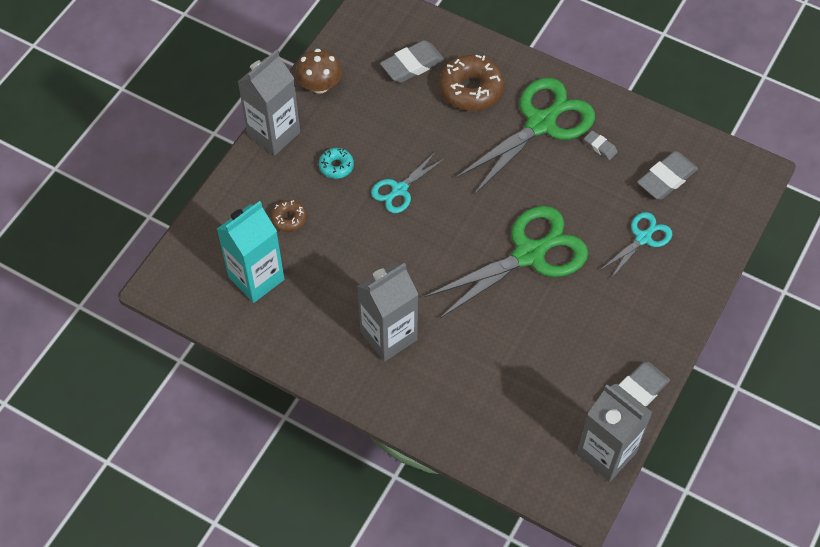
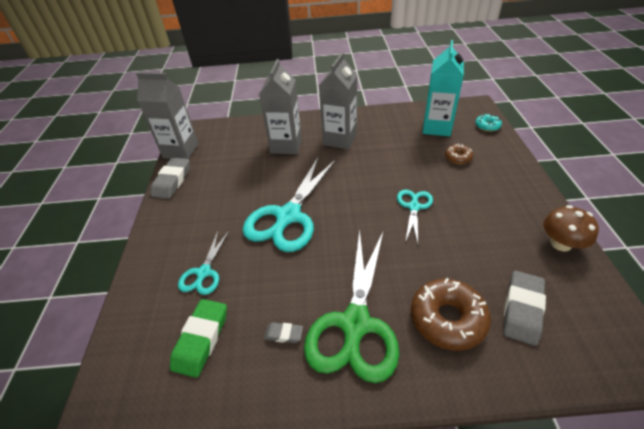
camera: 150 degrees right, 15 degrees down
grey carton [238,50,300,155] -> grey carton moved to [259,59,302,154]
turquoise donut [319,148,354,179] -> turquoise donut moved to [475,114,502,132]
green scissors [425,206,588,318] -> turquoise scissors [243,156,336,252]
grey eraser [637,151,698,200] -> green eraser [170,299,227,378]

